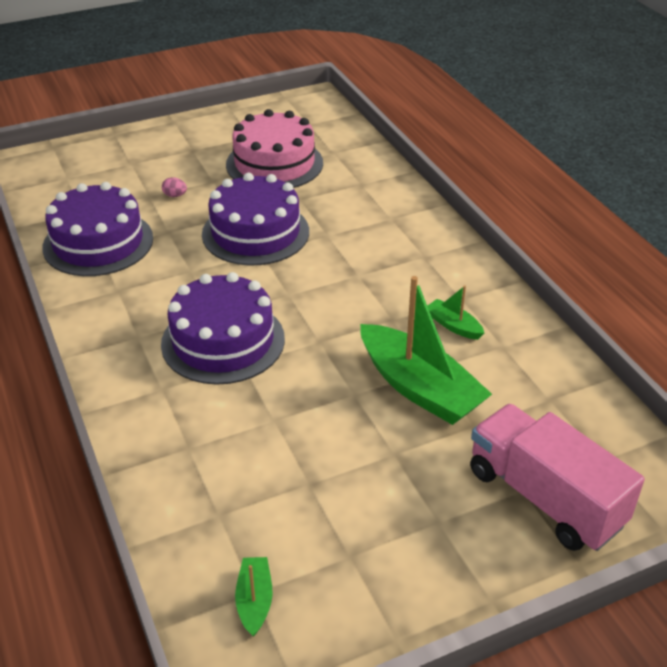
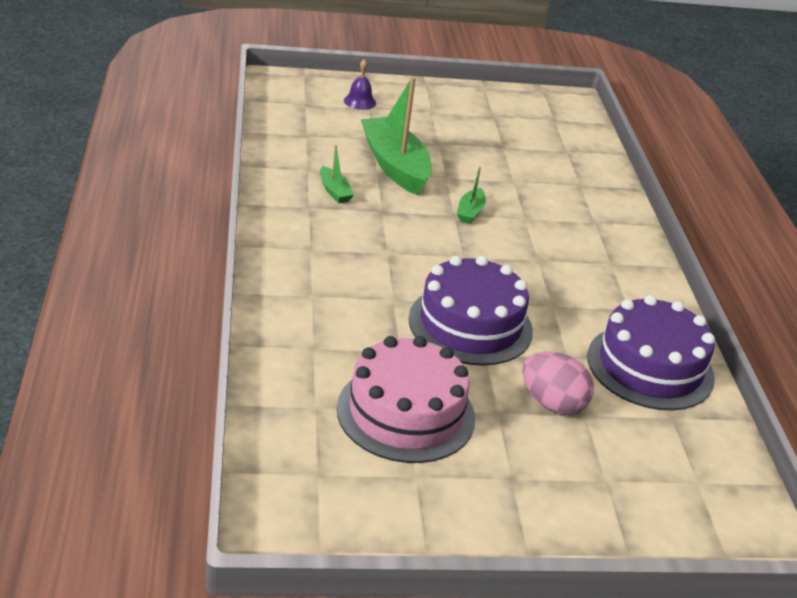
camera: 165 degrees left, 5 degrees down
purple cake [161,272,285,385] -> none
pink egg [162,177,187,197] -> pink egg [522,351,594,415], size x2.20
green boat [235,557,273,637] -> green boat moved to [457,166,486,224]
pink truck [470,404,645,551] -> purple bell [344,59,376,110]

